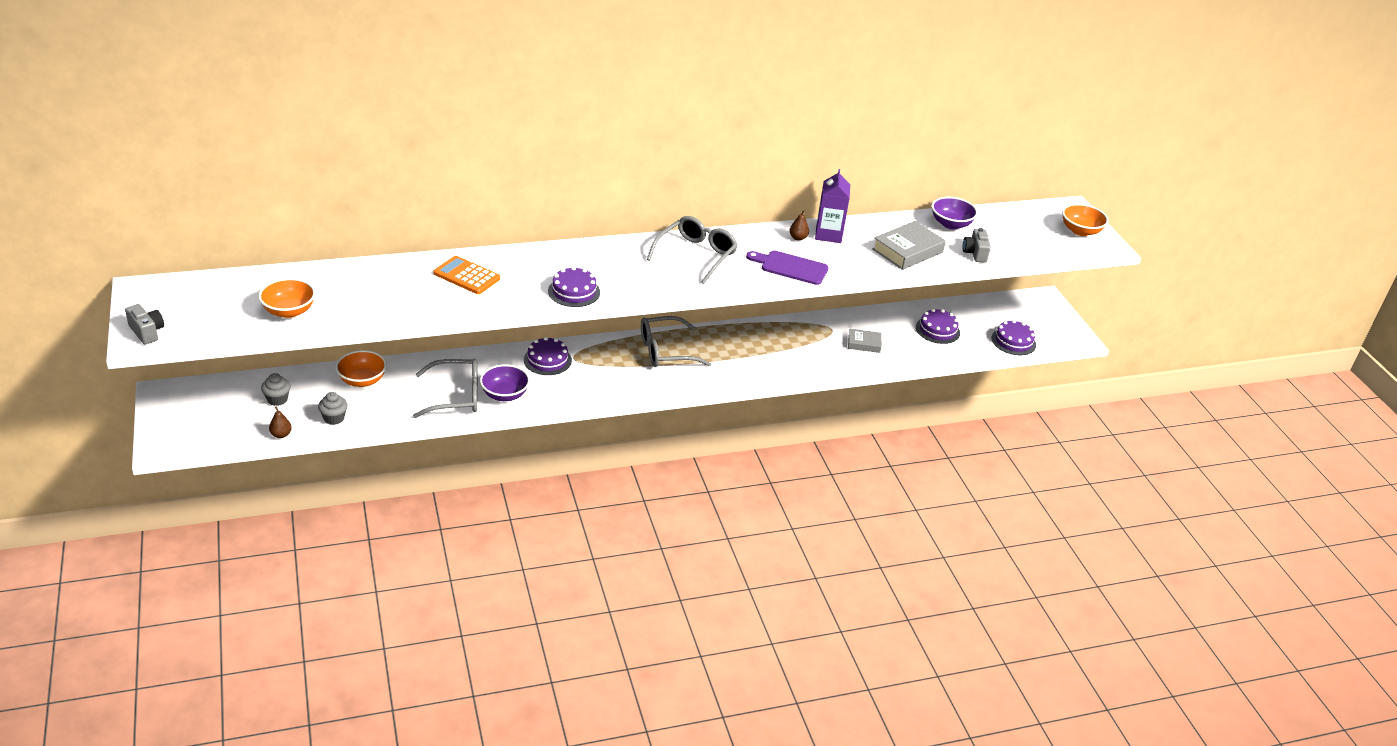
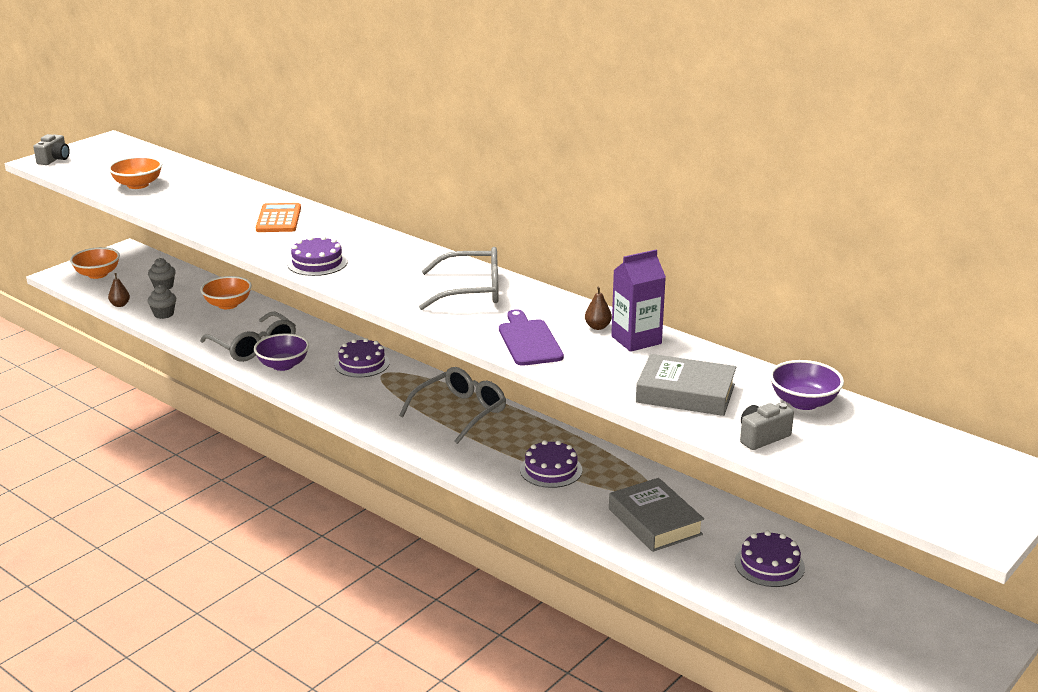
camera: 60 degrees right, 10 degrees down
grey glasses [641,316,711,367] -> grey glasses turned 90 degrees clockwise [399,367,506,444]
grey book [848,329,882,353] -> grey book [609,478,704,552], size x1.73
purple cake [992,320,1036,355] -> purple cake moved to [520,440,582,488]
orange bowl [1062,204,1109,236] -> orange bowl moved to [70,247,120,279]

